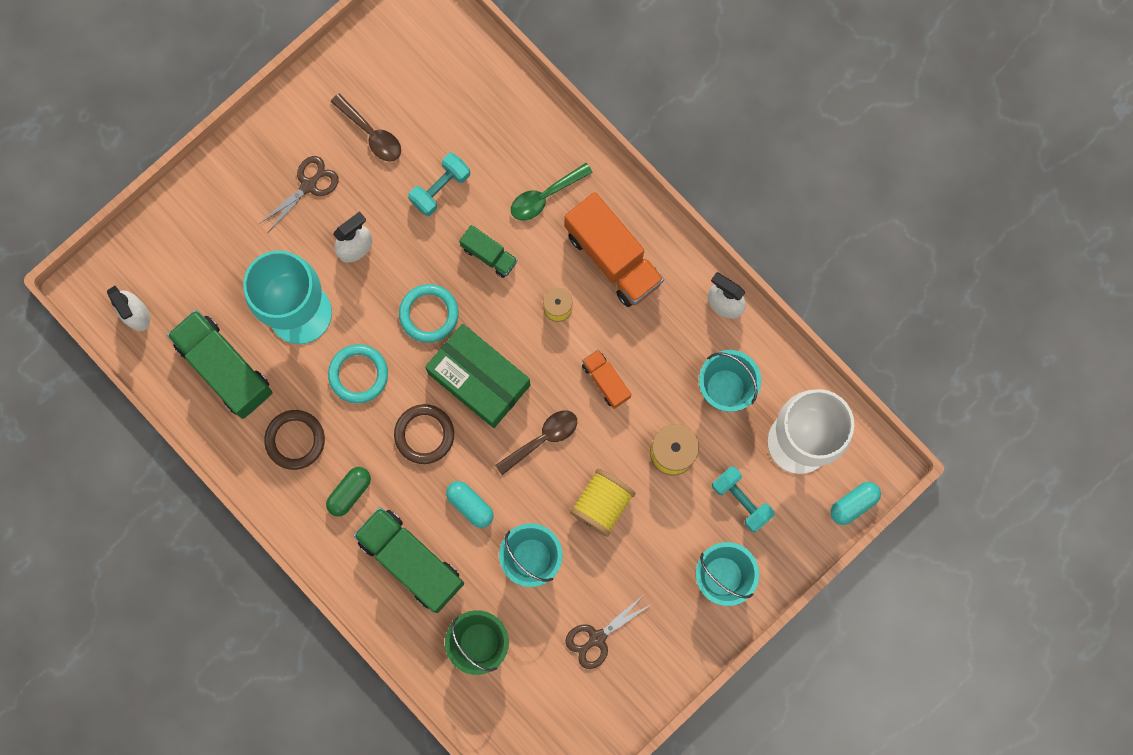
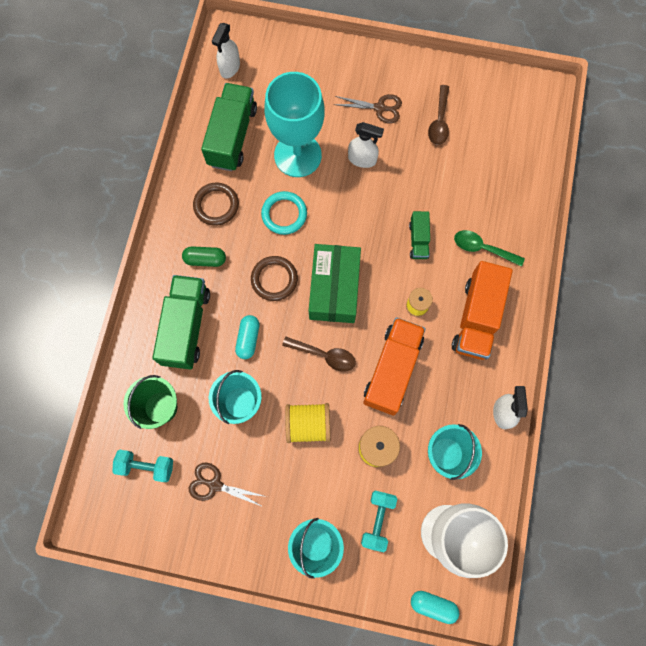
camera: 55 degrees right, 5 degrees down
turquoise ring [399,284,459,343] -> none
turquoise dumbbell [408,153,470,216] -> turquoise dumbbell moved to [112,450,173,482]
orange truck [582,349,631,409] -> orange truck [363,317,426,416], size x1.92

